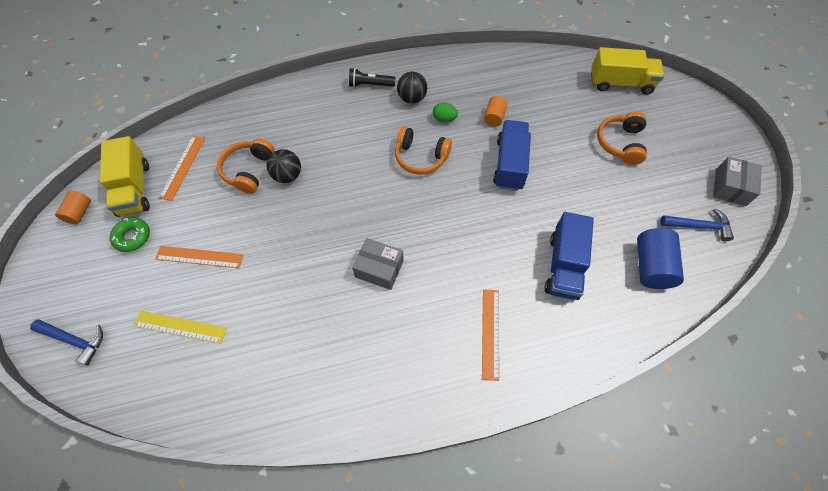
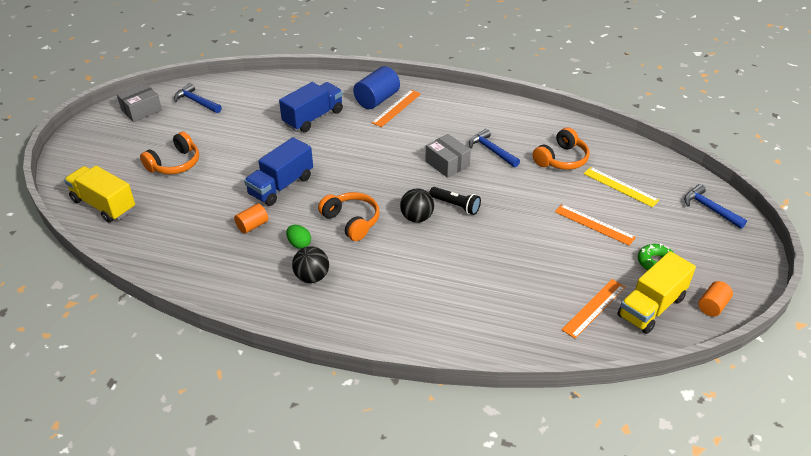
camera: 150 degrees left, 20 degrees down
yellow truck [100,136,150,217] -> yellow truck turned 150 degrees counterclockwise [617,251,696,334]
orange headphones [217,139,275,194] -> orange headphones moved to [532,127,590,170]
black ball [267,149,301,183] -> black ball moved to [400,189,434,223]
black flashlight [349,68,395,87] -> black flashlight moved to [429,187,481,215]
blue cylinder [637,228,684,289] -> blue cylinder moved to [353,66,400,109]
none -> blue hammer [469,129,520,167]

